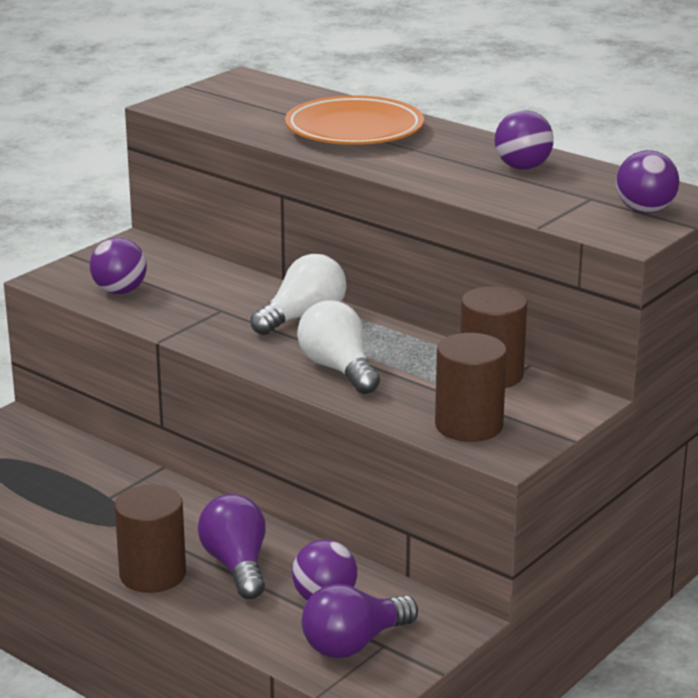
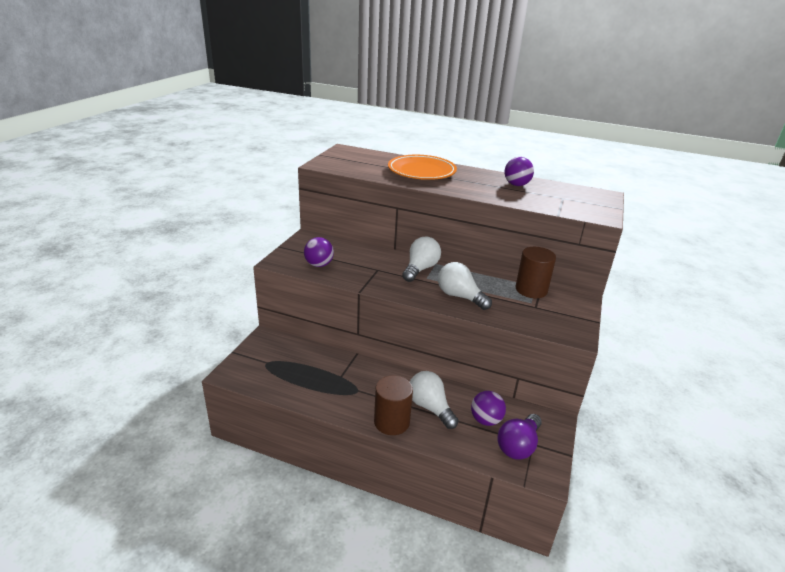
camera: 20 degrees left, 5 degrees up
purple light bulb [198,494,266,599] -> white light bulb [410,371,459,429]
brown cylinder [435,333,507,442] -> none
purple ball [616,150,679,213] -> none

